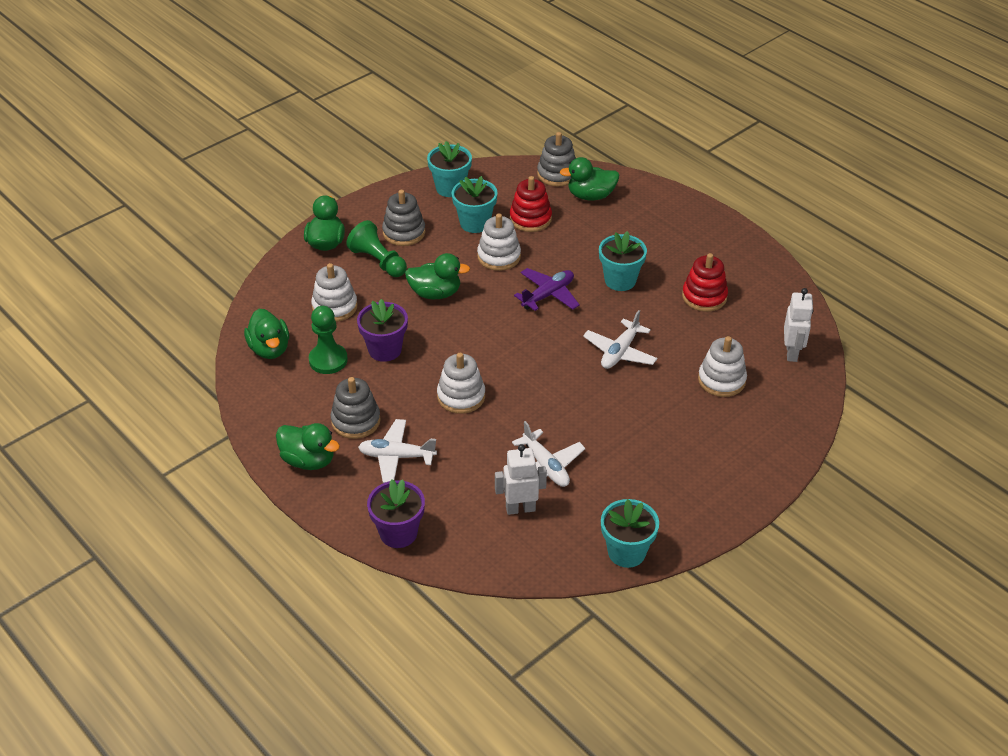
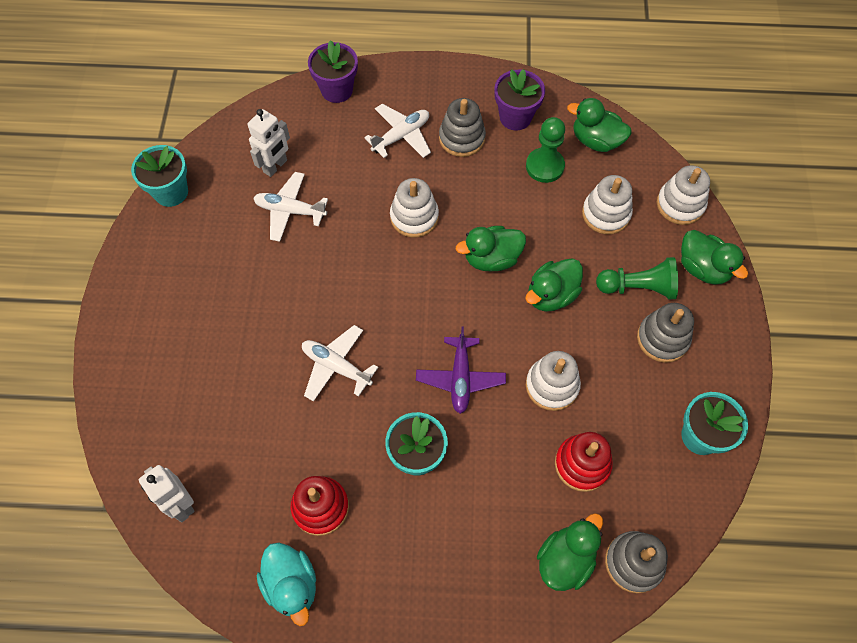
camera: 135 degrees right, 20 degrees up
green duck [276,423,340,470] -> green duck moved to [456,226,526,271]
purple flower pot [357,299,408,362] -> purple flower pot moved to [494,69,545,130]
turquoise flower pot [452,176,498,233] -> none
white plane [583,310,657,369] -> white plane turned 45 degrees counterclockwise [302,325,378,402]
white stacking toy [698,336,747,397] -> white stacking toy moved to [657,165,710,225]
none -> turquoise duck [257,543,316,626]

